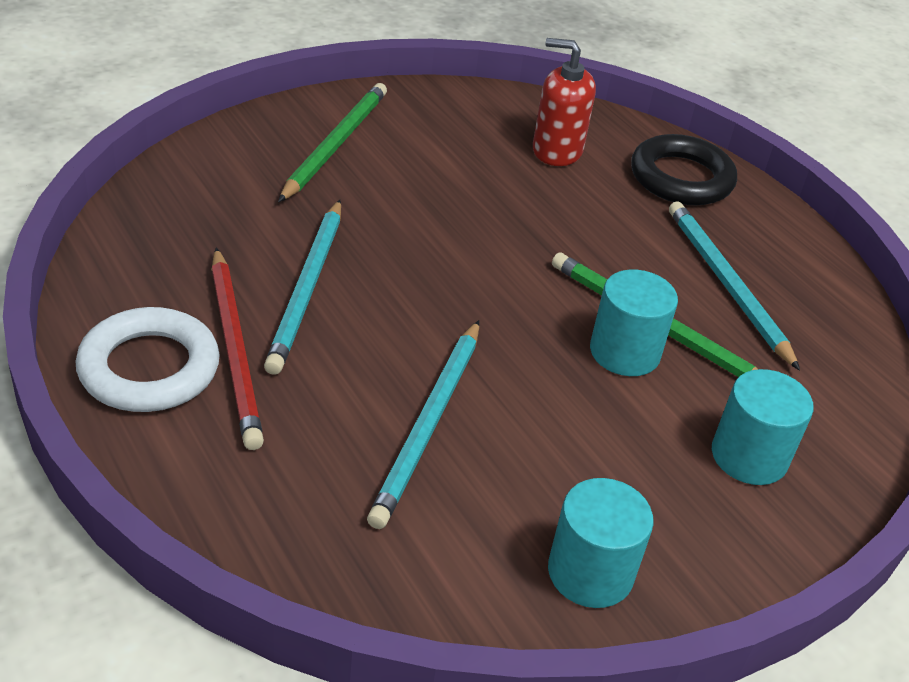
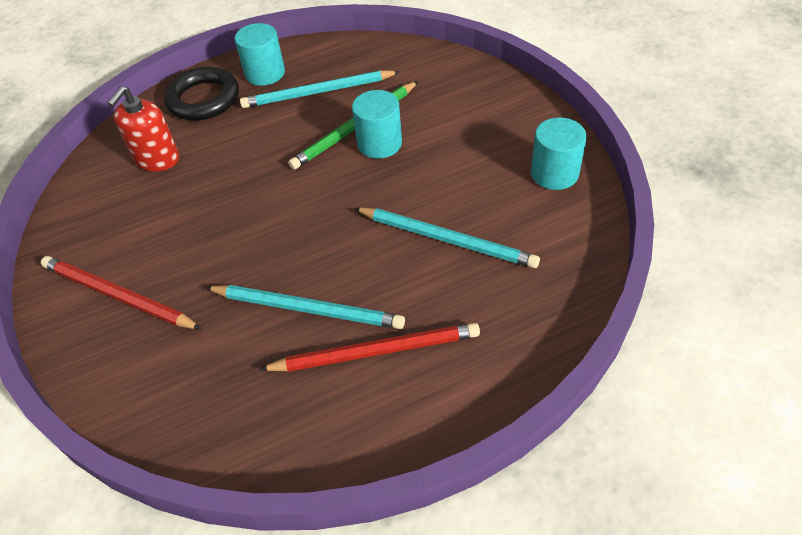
camera: 75 degrees left, 10 degrees up
white ring [75,307,220,412] -> none
green pencil [278,83,387,202] -> red pencil [41,256,202,329]
turquoise cylinder [712,369,814,485] -> turquoise cylinder moved to [235,23,285,86]

